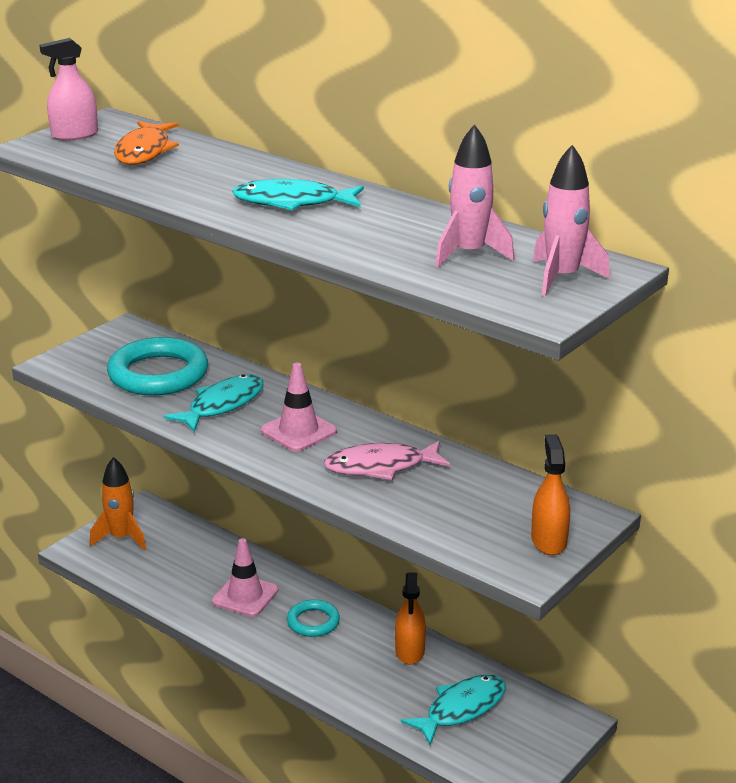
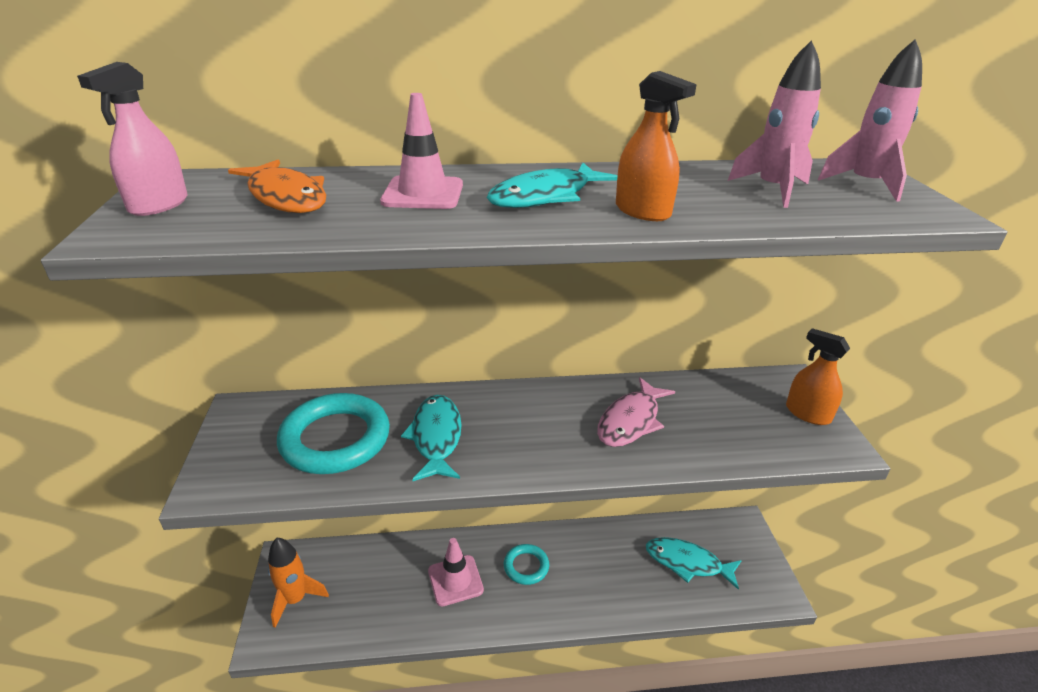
camera: 45 degrees left, 5 degrees up
pink traffic cone [261,363,337,452] -> pink traffic cone moved to [380,93,463,209]
orange spray bottle [395,572,426,664] -> orange spray bottle moved to [616,71,697,221]
turquoise fish [401,675,506,745] -> turquoise fish turned 75 degrees counterclockwise [646,537,742,590]

